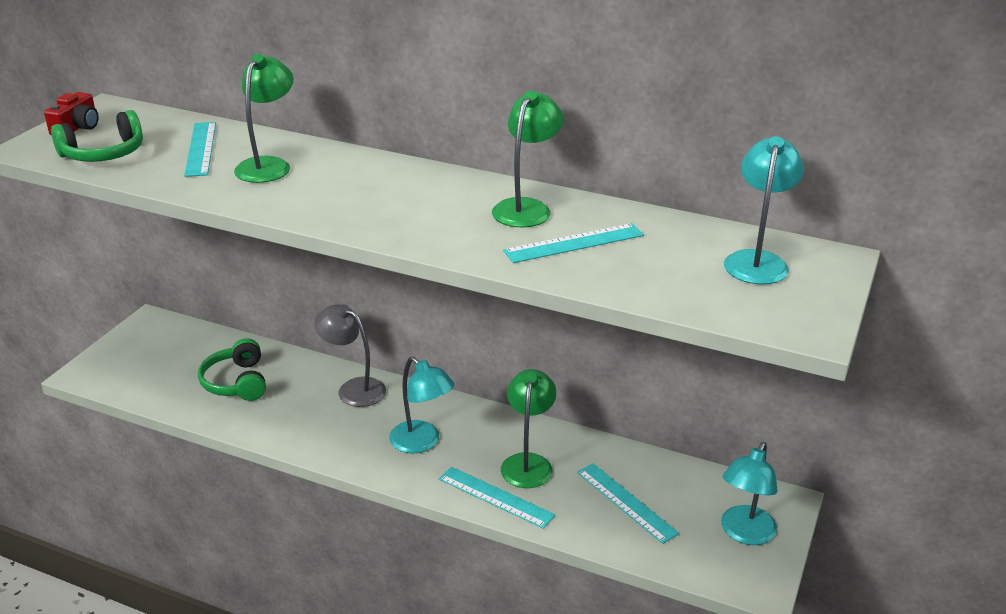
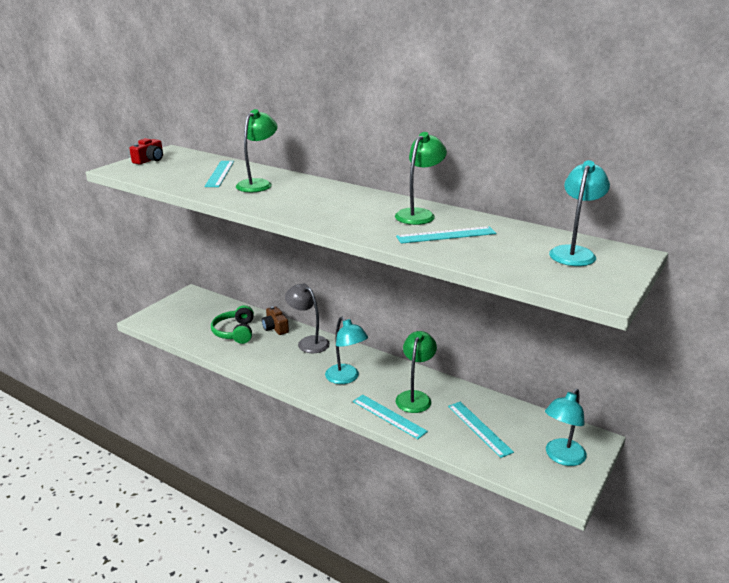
camera: 10 degrees right, 5 degrees down
green headphones [51,110,143,162] -> none
none -> brown camera [262,306,289,335]

